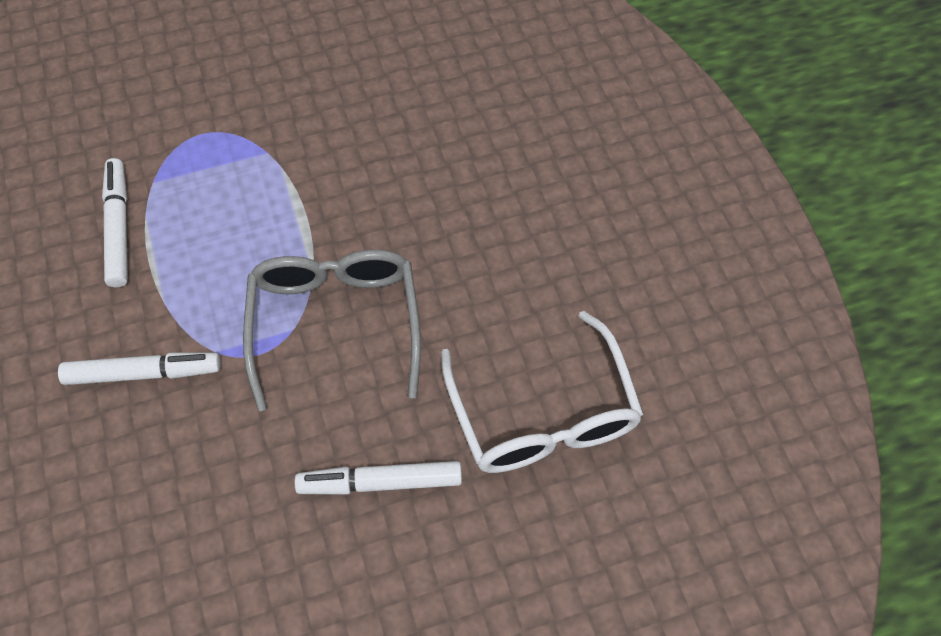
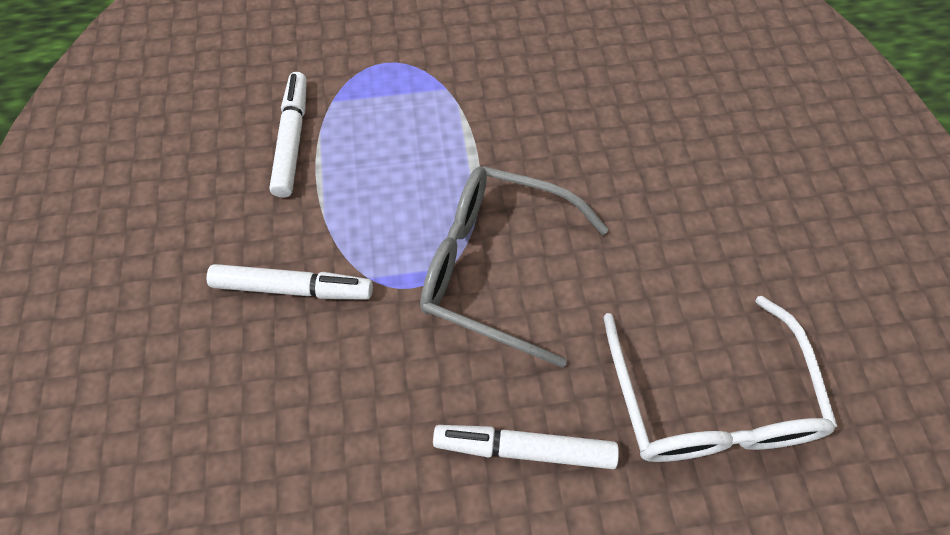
camera: 10 degrees right, 0 degrees up
grey glasses [243,250,421,411] -> grey glasses turned 75 degrees counterclockwise [420,166,609,368]

